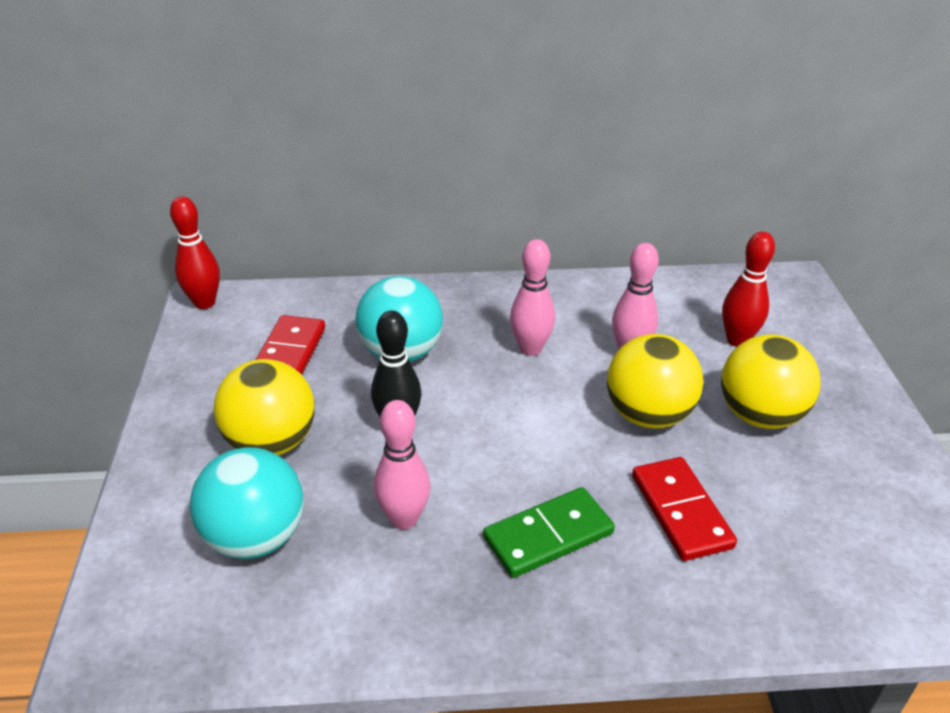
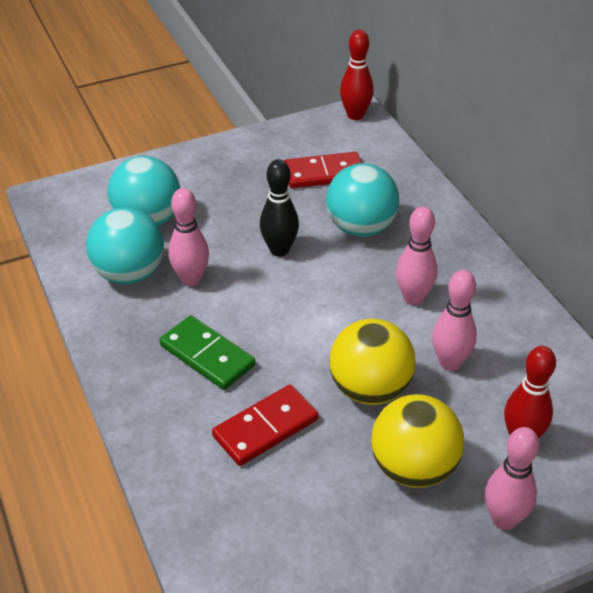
camera: 70 degrees right, 5 degrees up
yellow ball [214,359,314,455] -> none
none -> turquoise ball [86,207,164,284]
none -> pink bowling pin [485,427,540,530]

